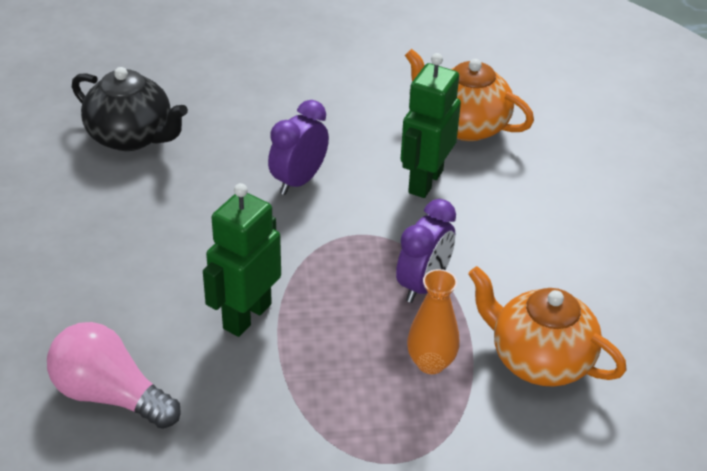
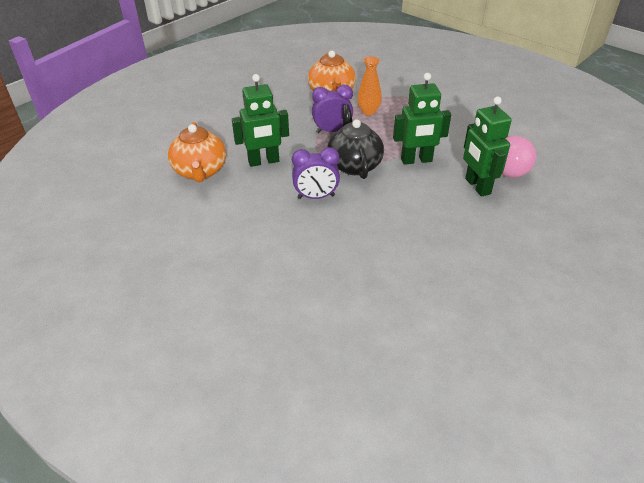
camera: 130 degrees left, 0 degrees up
black teapot [72,67,188,151] -> black teapot moved to [327,105,384,179]
none -> green robot [463,96,512,197]

